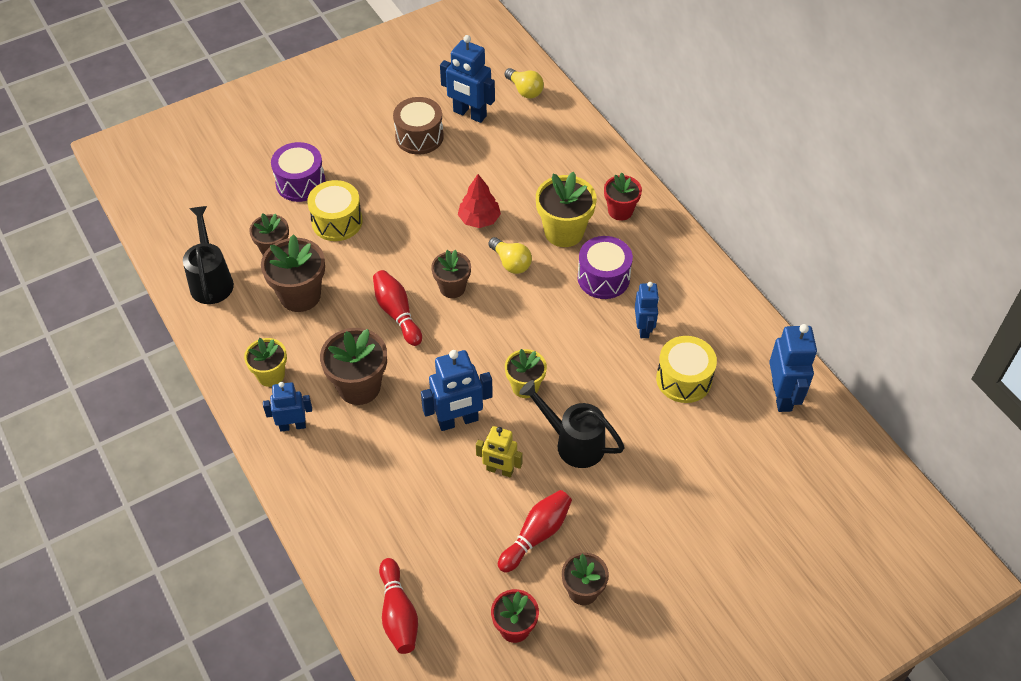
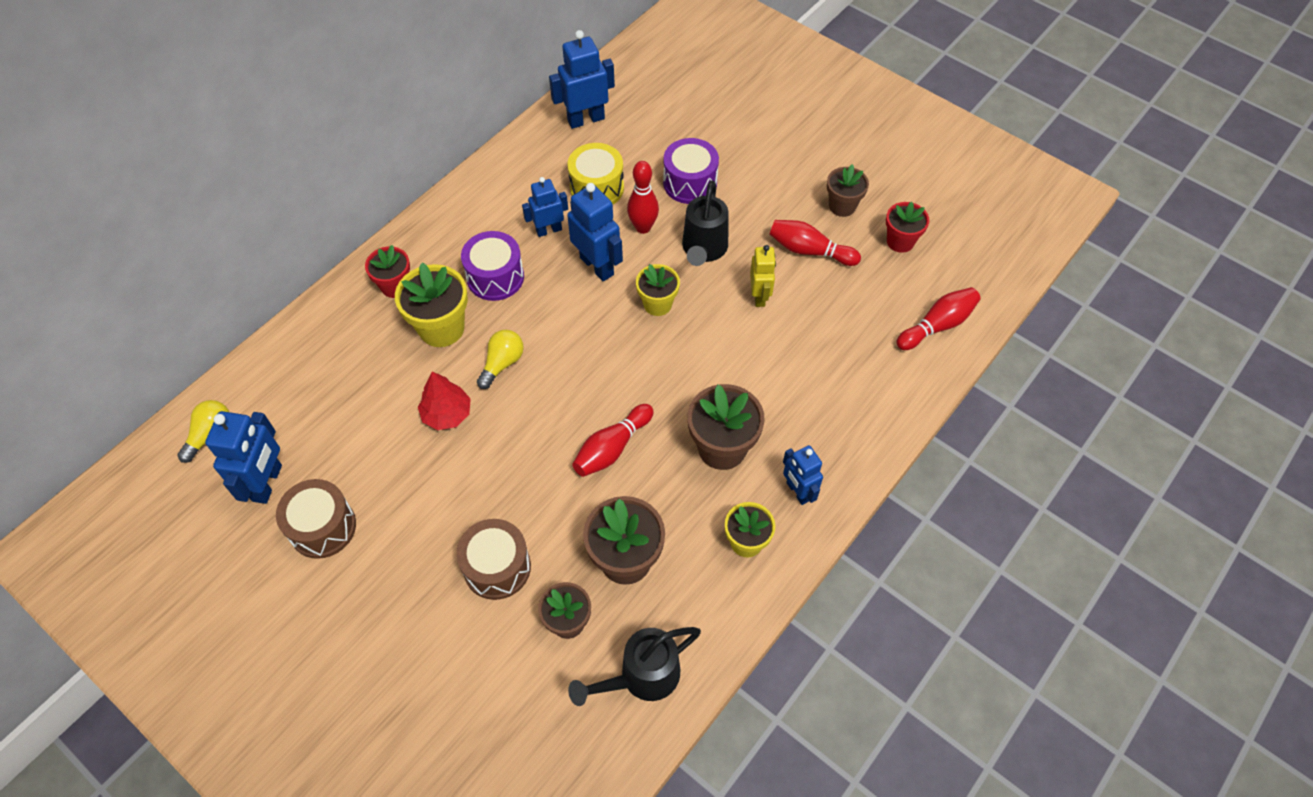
camera: 110 degrees left, 5 degrees up
purple drum [271,142,326,202] -> purple drum moved to [663,138,719,204]
yellow drum [307,180,363,241] -> brown drum [456,519,531,600]
blue robot [421,350,493,431] -> blue robot moved to [567,183,623,281]
brown flower pot [431,250,471,298] -> none
none -> red bowling pin [627,161,659,234]

